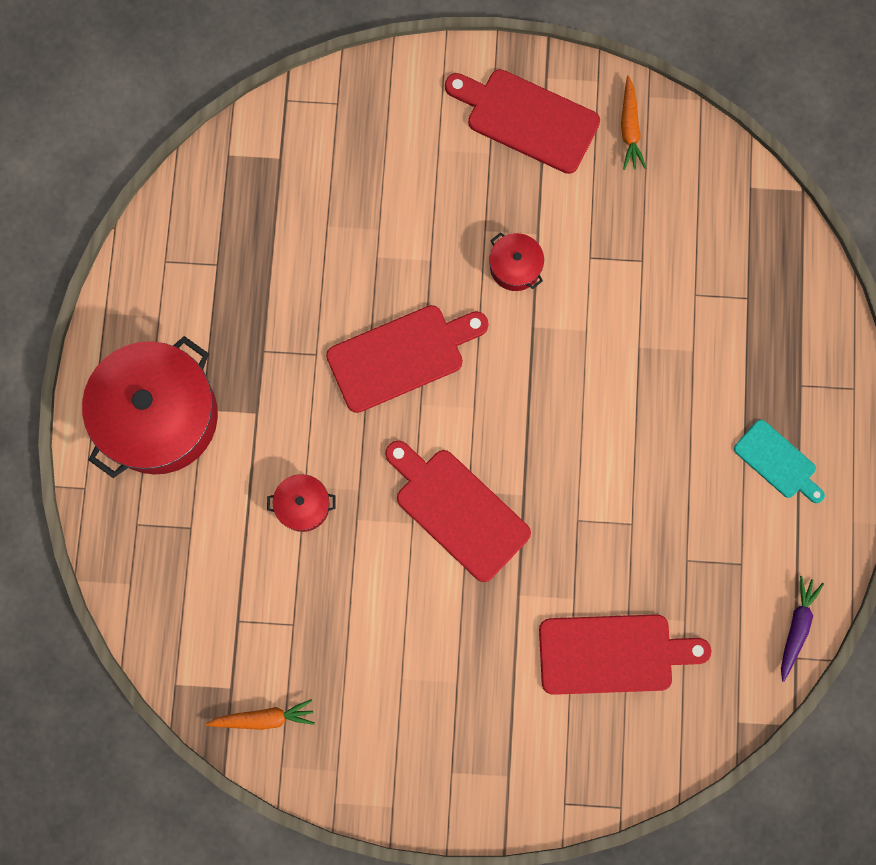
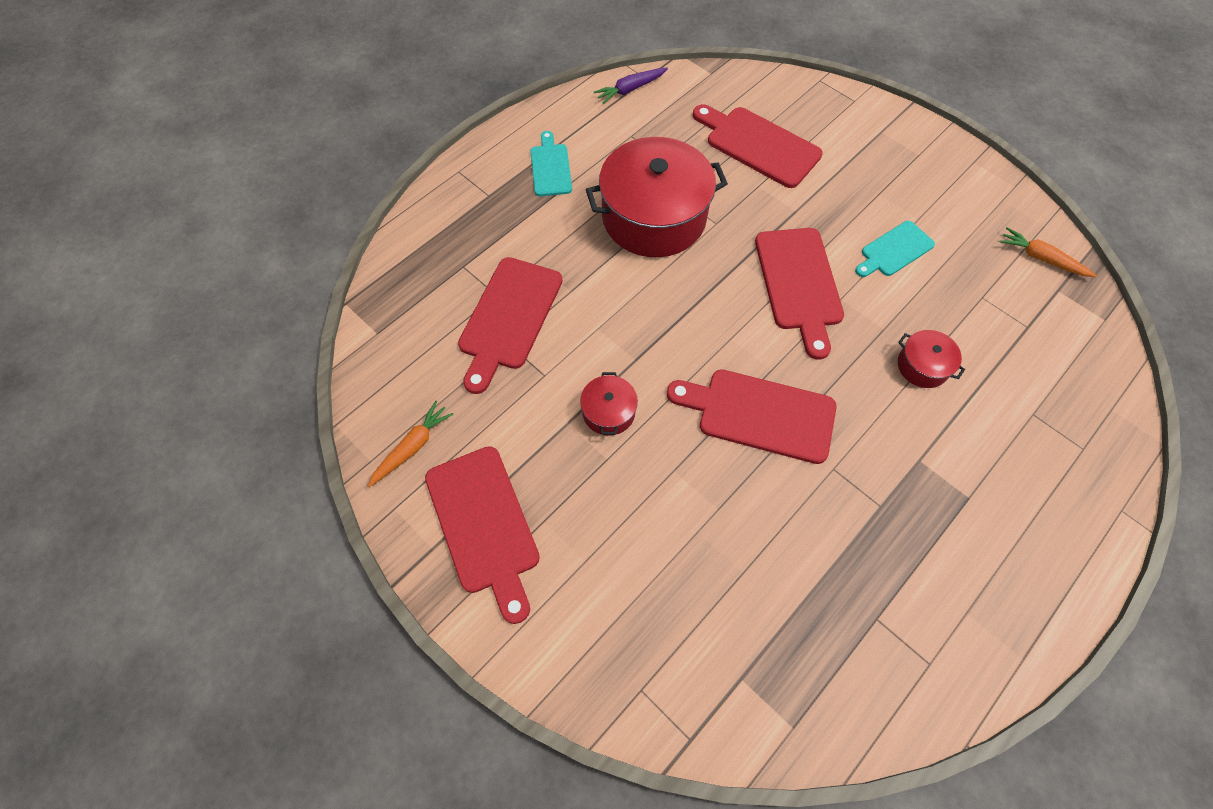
camera: 140 degrees left, 15 degrees down
red pot [82,336,218,478] -> red pot moved to [586,137,728,257]
none -> red cutting board [458,257,562,394]
none -> turquoise cutting board [855,221,935,277]

